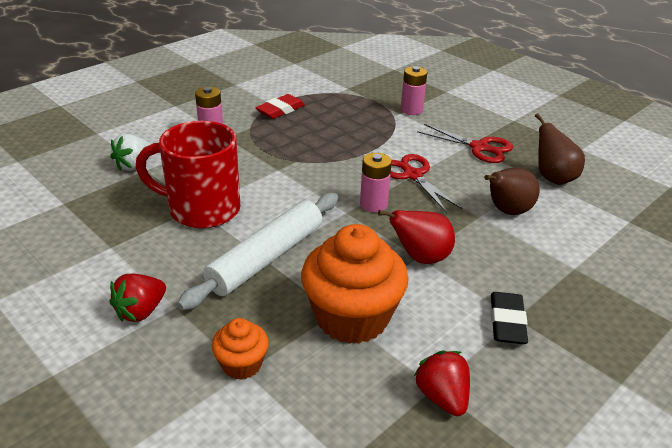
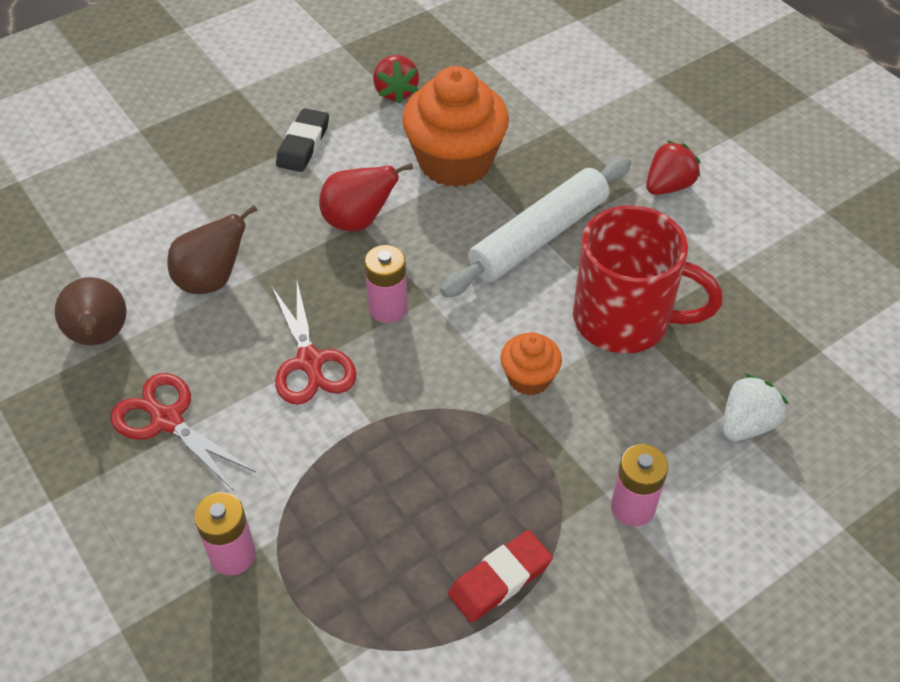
camera: 170 degrees left, 15 degrees up
orange cupcake [212,318,269,380] -> orange cupcake moved to [500,332,562,396]

